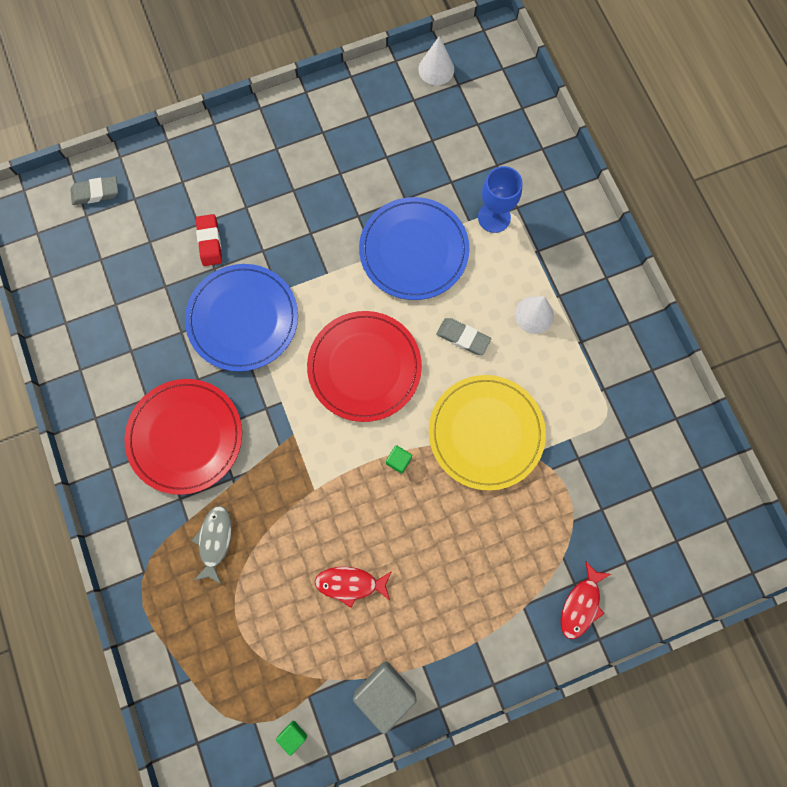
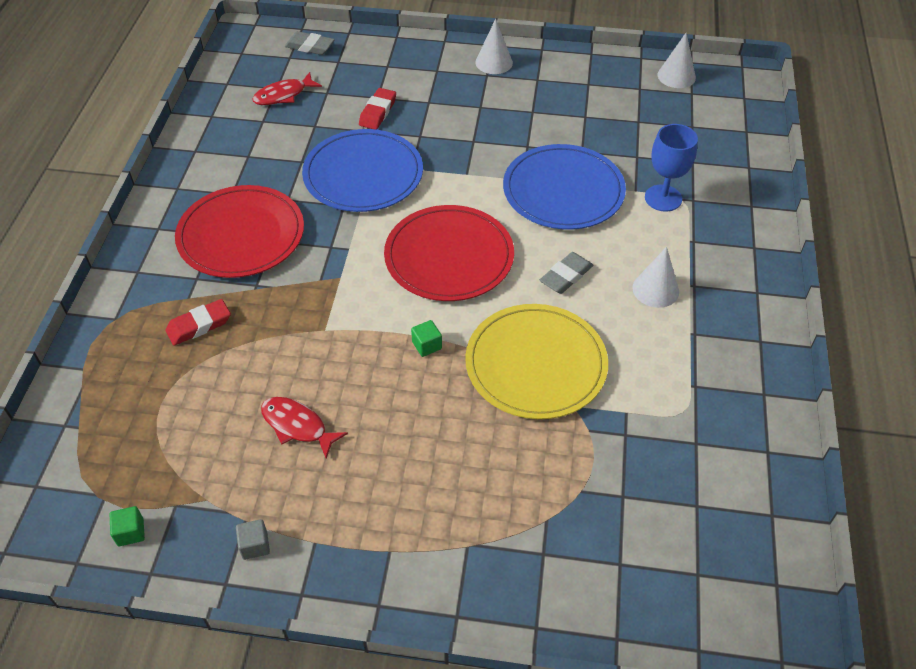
camera: 30 degrees right, 25 degrees down
grey fish [192,506,232,584] -> red eraser [166,299,231,346]
grey cube [353,661,417,734] -> grey cube [236,519,270,560], size x0.47
grey eraser [436,318,491,355] -> grey eraser turned 75 degrees clockwise [540,252,593,294]
red fish [561,561,611,639] -> red fish moved to [252,72,322,105]
none -> white cone [475,19,513,74]

